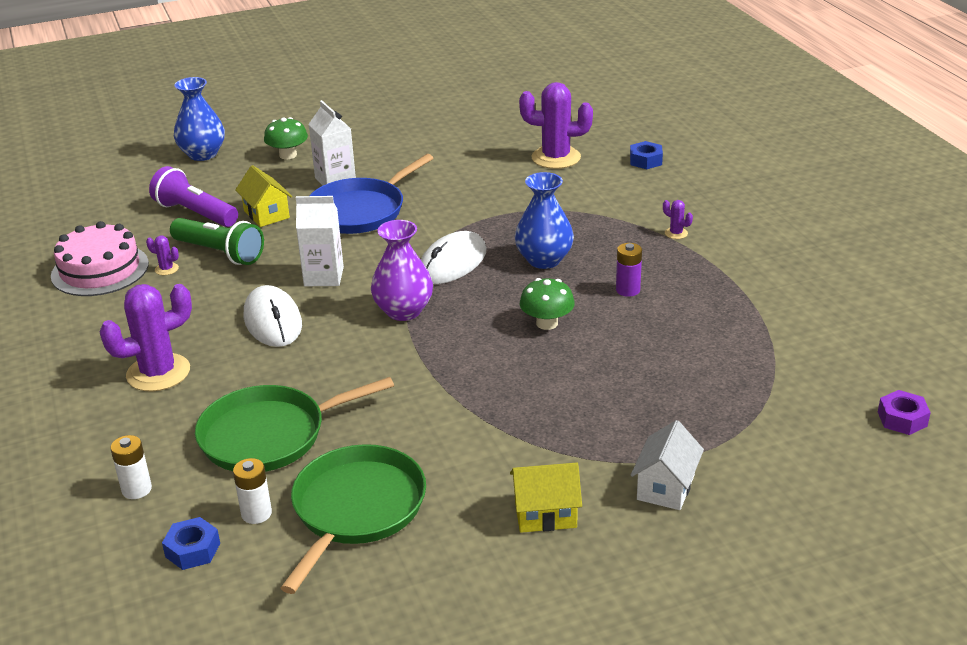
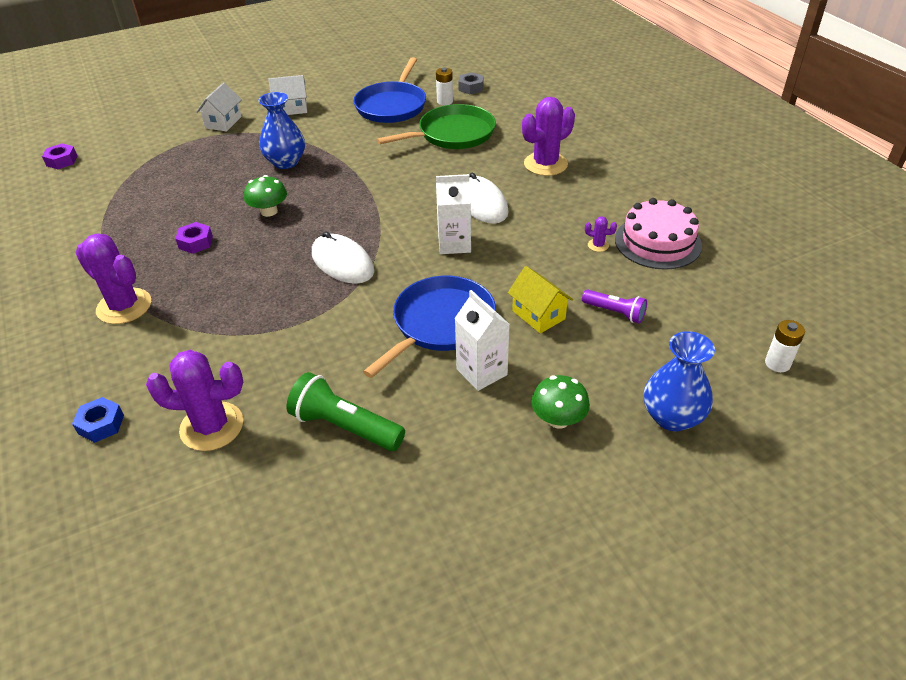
camera: 175 degrees right, 10 degrees up
white battery [110,435,152,499] -> white battery moved to [765,320,805,372]
purple flashlight [149,166,238,227] -> purple flashlight [582,290,647,323], size x0.61
blue nut [162,517,220,570] -> grey nut [458,72,484,94]
green flashlight [170,218,264,265] -> green flashlight moved to [286,372,405,451]
green pan [281,444,426,594] -> blue pan [354,57,426,123]
purple vase [371,220,433,321] -> none
white mouse [421,231,486,284] -> white mouse turned 75 degrees counterclockwise [312,231,374,284]
yellow house [510,463,582,533] -> white house [268,75,307,115]
blue vase [515,172,574,269] -> blue vase moved to [258,92,305,169]
purple battery [616,243,642,297] -> purple nut [175,222,213,254]
purple cactus [663,200,693,239] -> purple cactus [76,234,151,324], size x2.37

